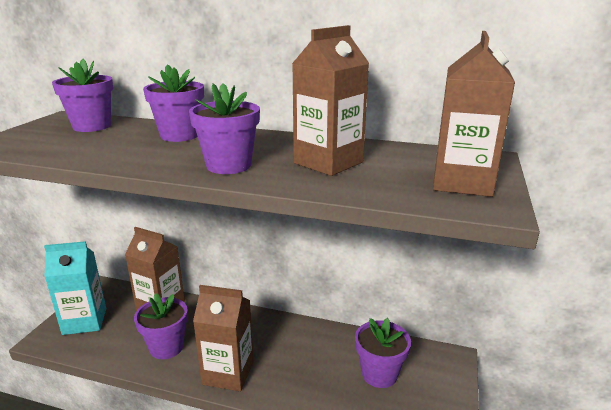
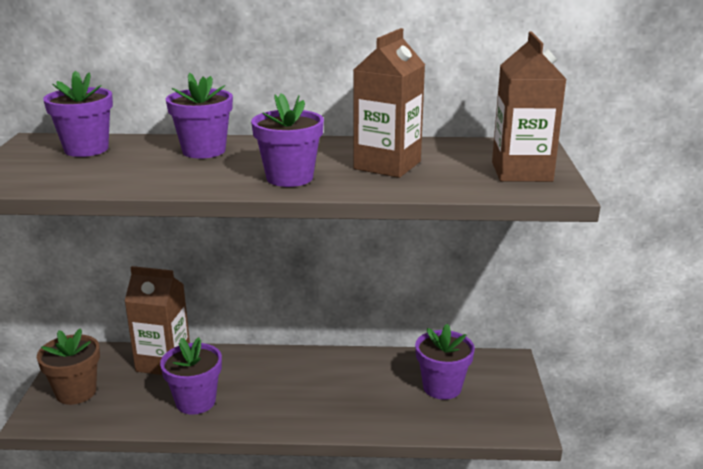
camera: 15 degrees left, 0 degrees up
turquoise carton [44,241,106,335] -> brown flower pot [37,328,100,405]
brown carton [193,285,254,392] -> none

